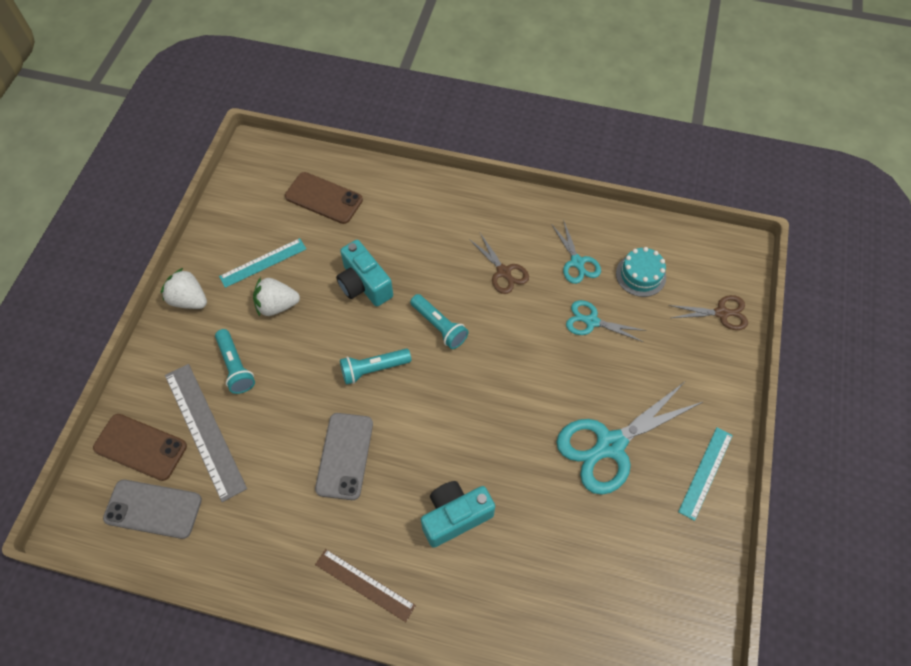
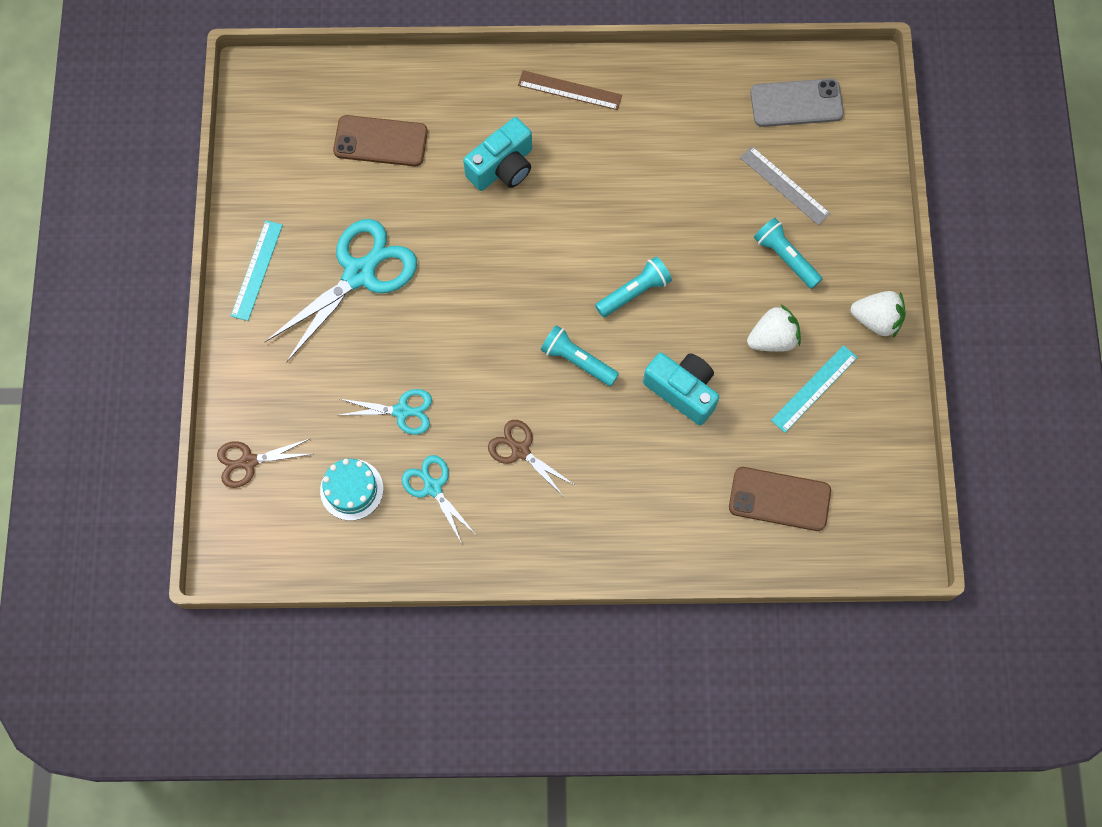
camera: 165 degrees right, 10 degrees up
brown phone [93,414,187,481] -> brown phone moved to [333,115,428,166]
grey ruler [165,364,247,502] -> grey ruler [740,146,831,225], size x0.64
grey phone [315,413,373,500] -> none

